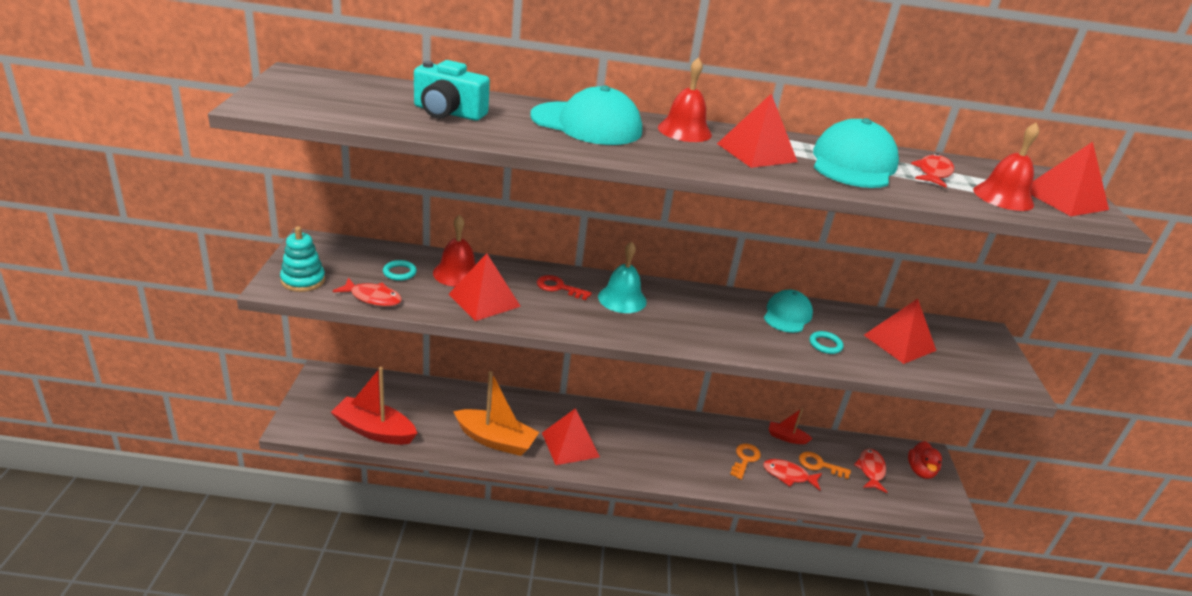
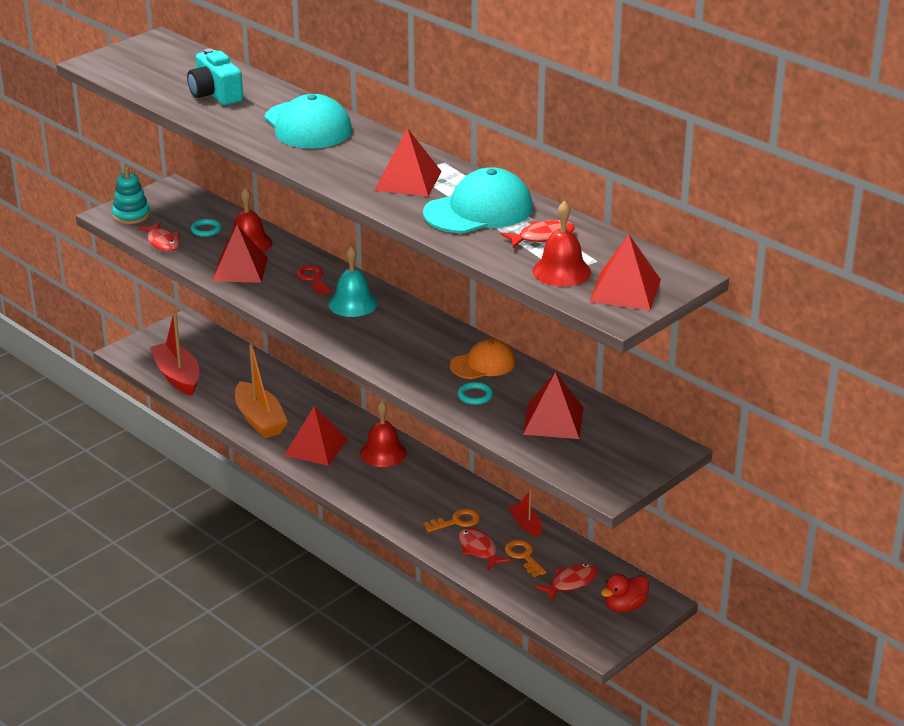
camera: 45 degrees right, 0 degrees up
red bell [658,57,712,142] -> red bell moved to [360,401,407,467]
turquoise cap [764,290,813,333] -> orange cap [450,339,515,379]

